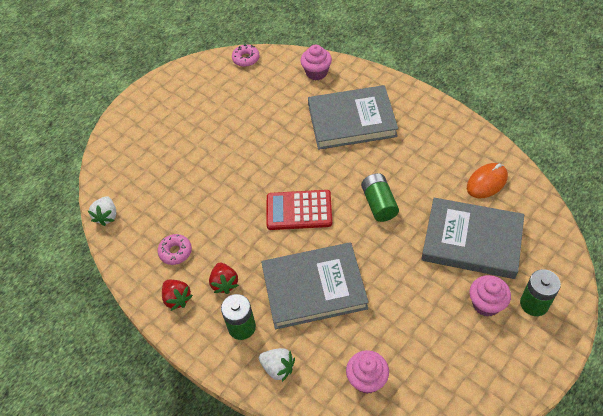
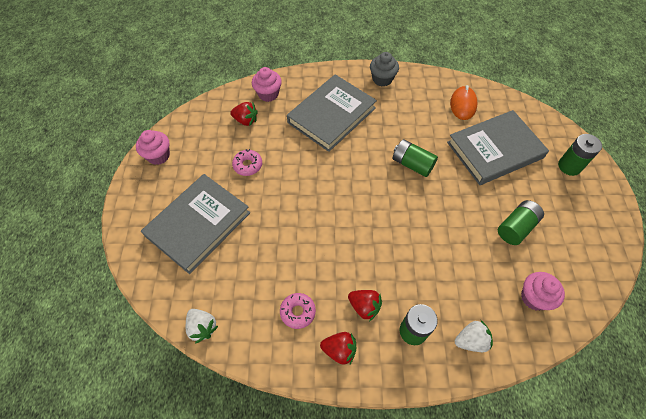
camera: 45 degrees left, 5 degrees up
pink donut [232,45,259,67] -> pink donut moved to [232,149,262,176]
grey book [261,242,369,329] -> grey book moved to [141,174,250,274]
red calculator [267,190,332,230] -> none
pink cupcake [469,275,511,317] -> pink cupcake moved to [136,130,170,165]
none -> red strawberry [230,102,258,126]
none -> grey cupcake [370,52,399,87]
none -> green battery [498,200,544,245]

